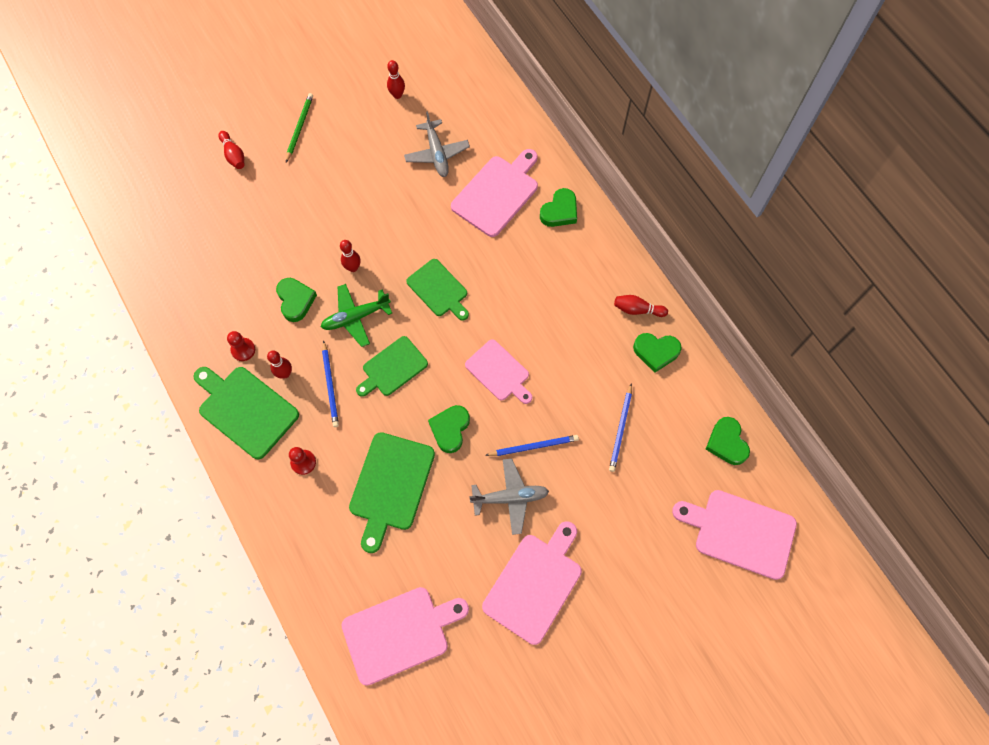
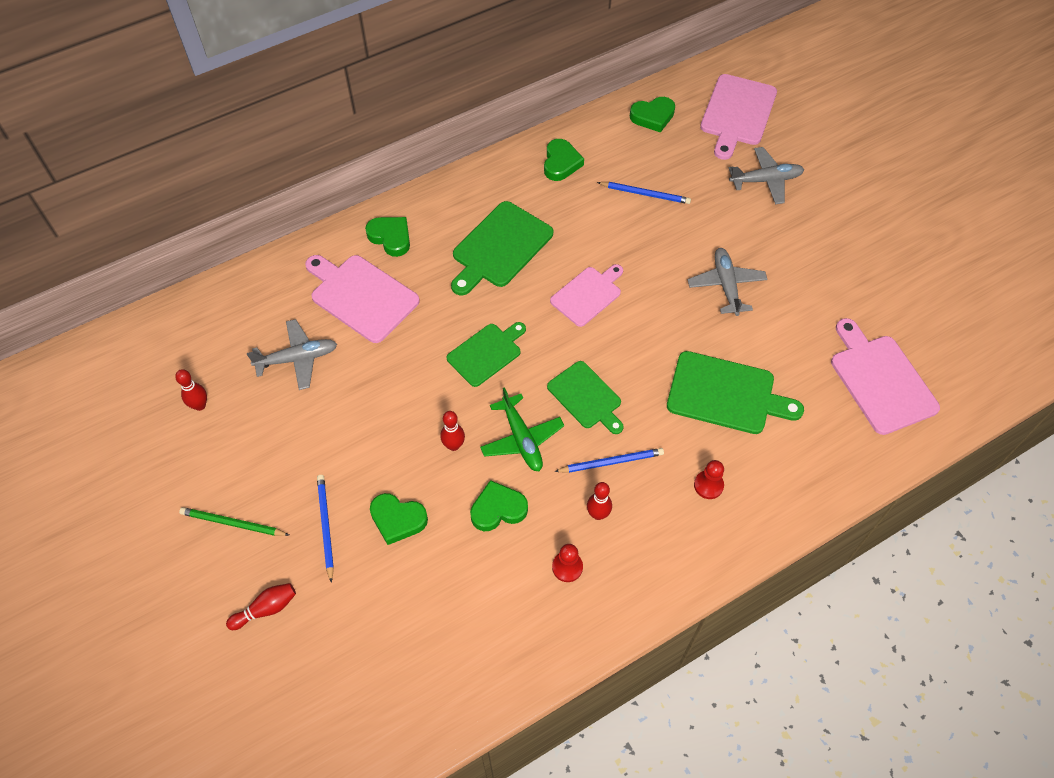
camera: 90 degrees left, 10 degrees down
green cutting board [193,367,299,459] -> green cutting board moved to [451,201,553,296]
green heart [428,405,470,453] -> green heart moved to [370,493,428,545]
pink cutting board [482,521,582,645] -> none
blue pencil [485,435,579,456] -> blue pencil moved to [317,475,334,583]
red bowling pin [614,295,668,317] -> none
none -> grey plane [729,147,804,204]

